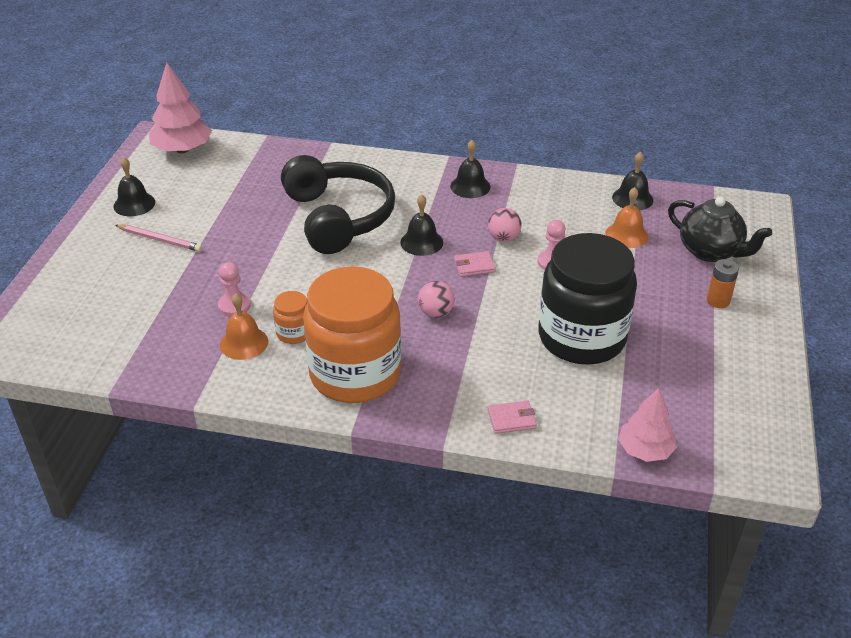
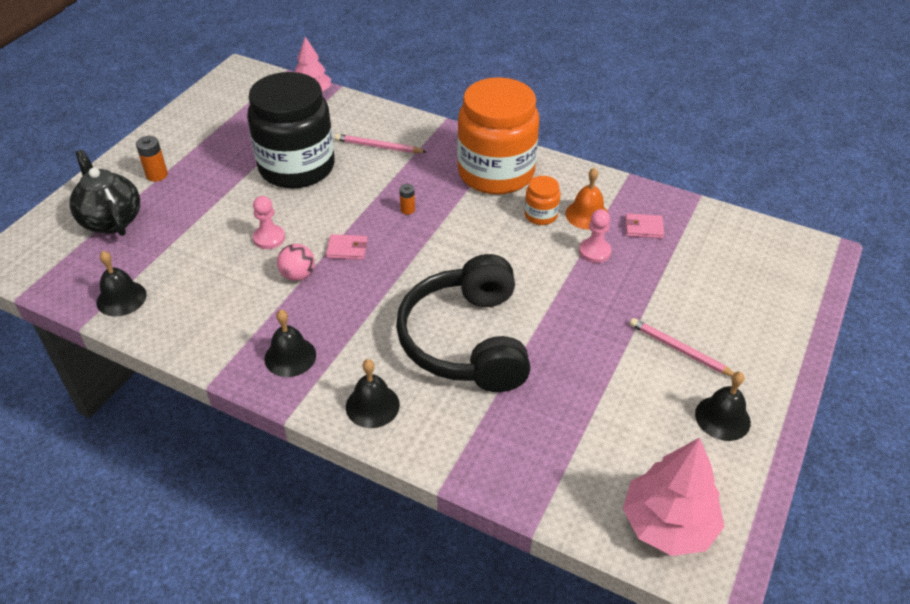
camera: 165 degrees left, 5 degrees up
black bell [400,194,443,256] -> black bell moved to [346,359,400,428]
pink ball [418,281,455,318] -> orange battery [399,184,415,215]
pink wallet [488,401,537,434] -> pink wallet moved to [625,213,664,238]
orange bell [605,187,648,248] -> none
none -> pink pencil [335,134,426,153]

